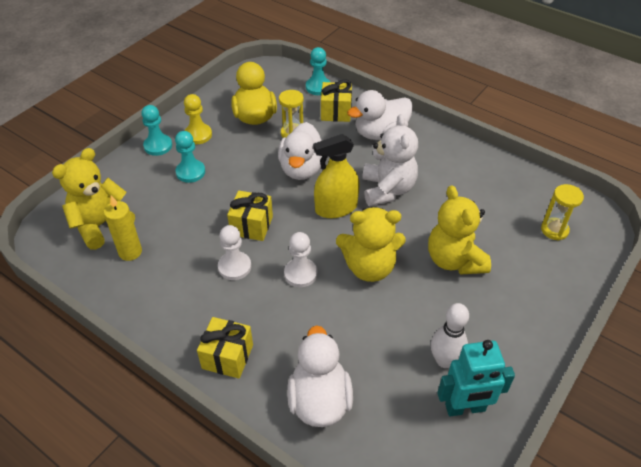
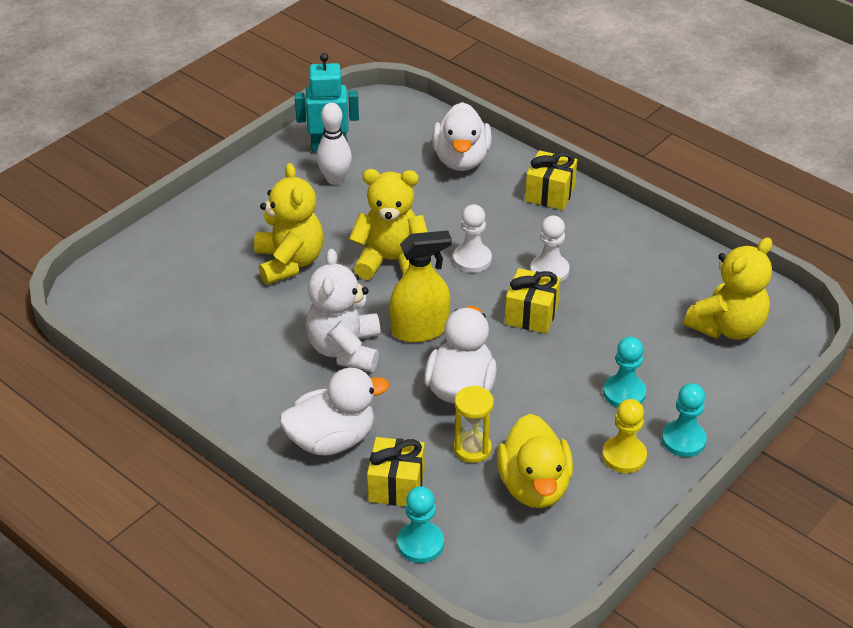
camera: 175 degrees left, 5 degrees down
yellow candle [104,195,142,261] -> none
yellow hourglass [541,184,584,241] -> none

